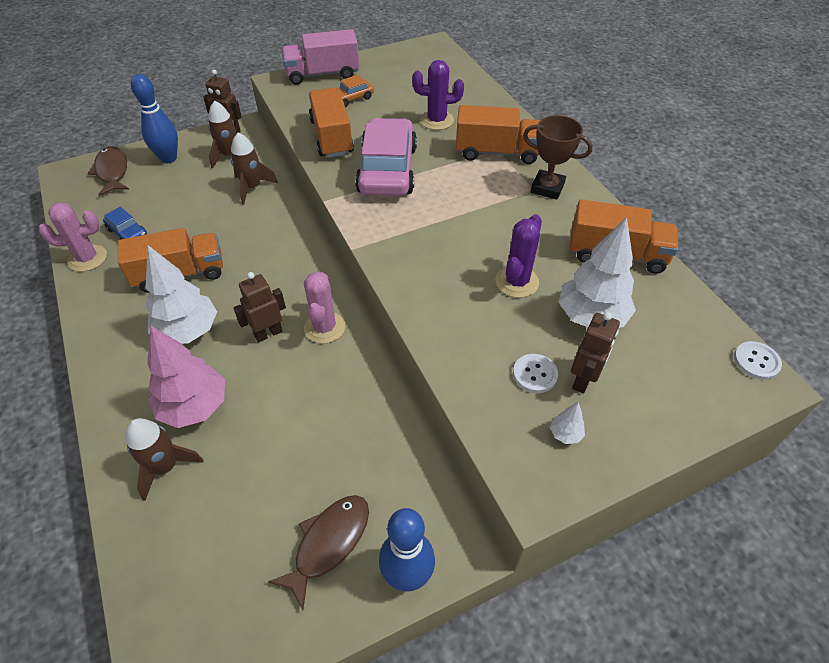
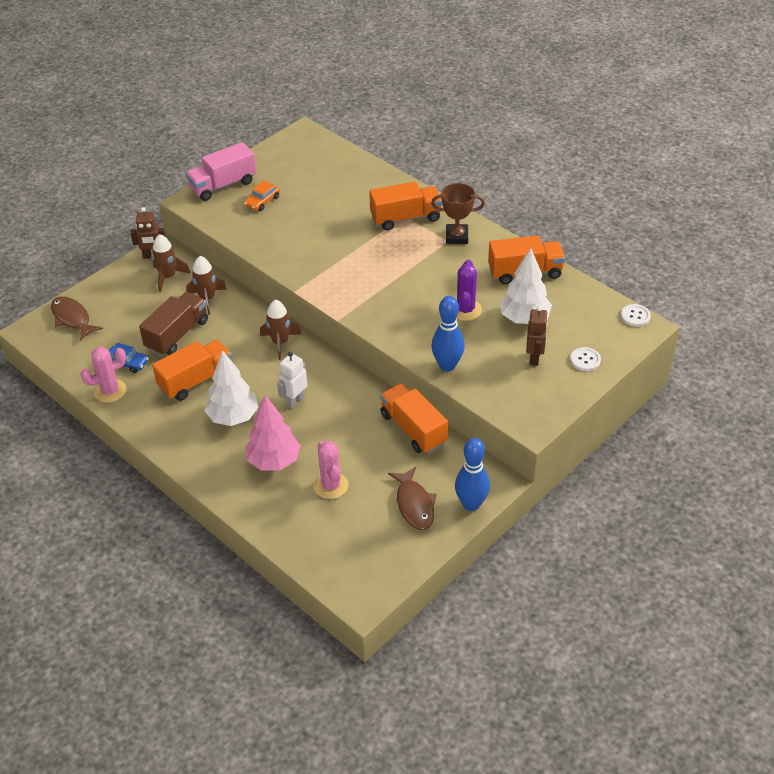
camera: 20 degrees left, 5 degrees down
brown rocket [126,418,204,501] -> brown rocket moved to [260,300,302,360]
blue bowling pin [131,74,178,163] -> blue bowling pin moved to [431,296,465,371]
brown robot [233,272,286,342] -> white robot [277,352,308,409]
brown fish [268,495,369,610] -> brown fish turned 150 degrees clockwise [388,467,437,530]
pink cactus [304,272,345,344] -> pink cactus moved to [314,441,349,499]
orange truck [309,88,354,158] -> orange truck moved to [380,383,448,454]
pink car [355,118,417,196] -> none
purple cactus [412,60,464,130] -> none
white button [513,354,558,393] -> white button moved to [570,347,601,371]
white tree [550,402,585,444] -> none
none -> brown truck [139,292,208,356]

